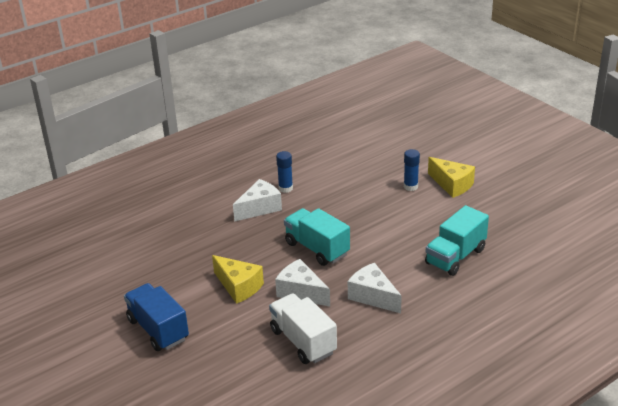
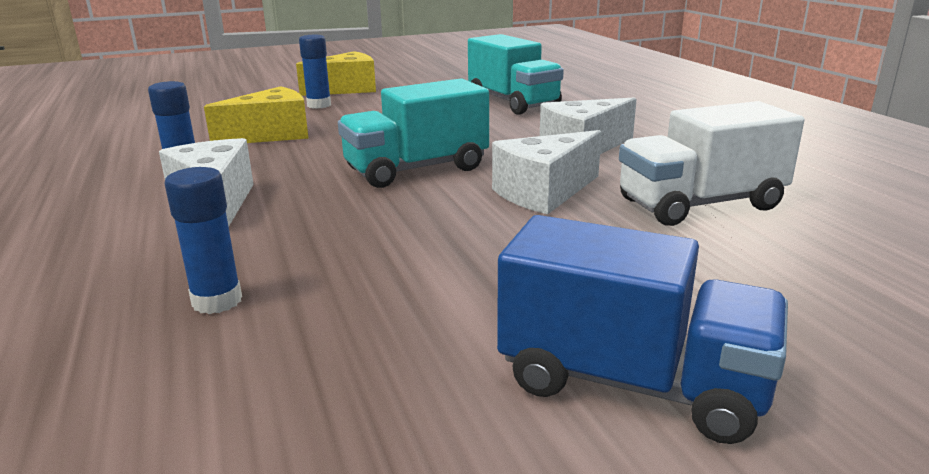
camera: 75 degrees left, 10 degrees down
blue truck [124,283,189,351] -> blue truck turned 135 degrees counterclockwise [497,215,788,444]
yellow cheese [212,255,264,304] -> yellow cheese moved to [204,86,309,143]
none -> blue glue stick [165,167,242,314]

